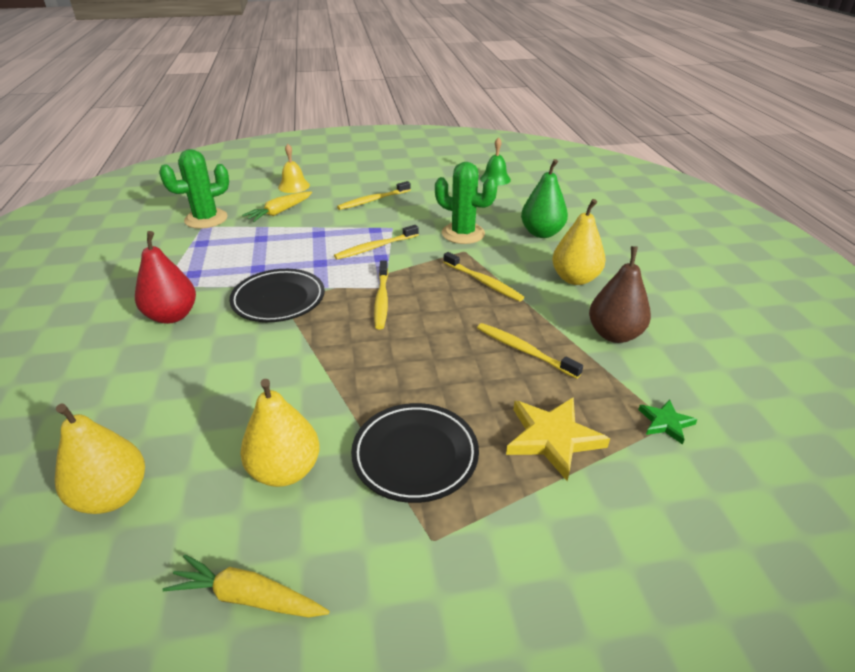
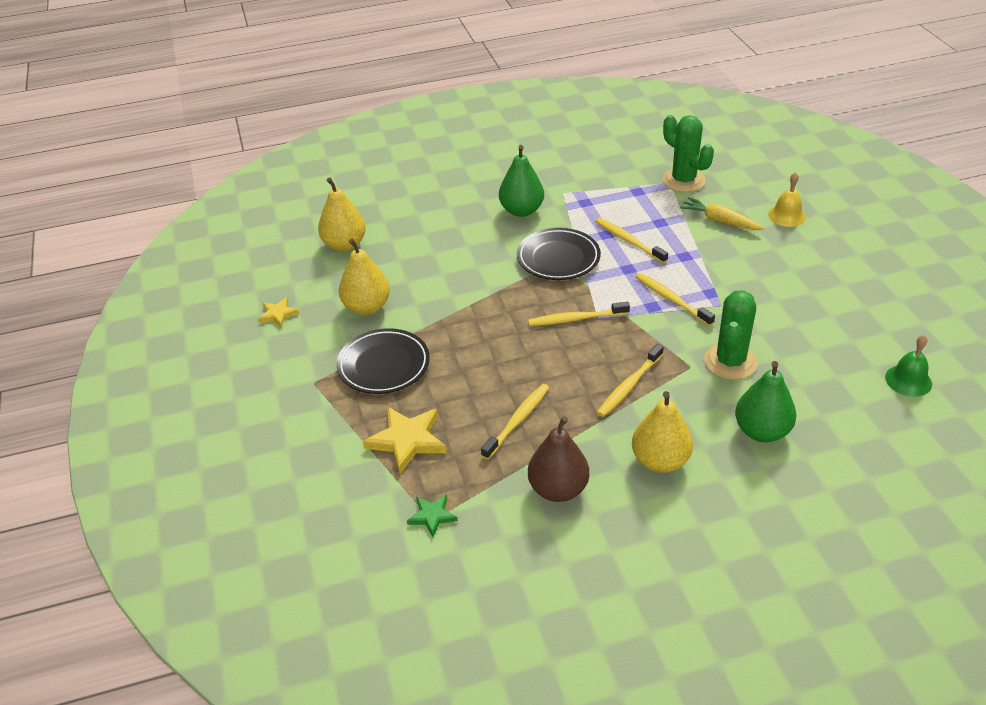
camera: 85 degrees right, 5 degrees up
red pear [135,231,196,324] -> green pear [499,145,544,217]
yellow carrot [163,554,329,617] -> yellow star [258,297,299,328]
yellow toothbrush [337,181,411,210] -> yellow toothbrush moved to [595,218,668,263]

